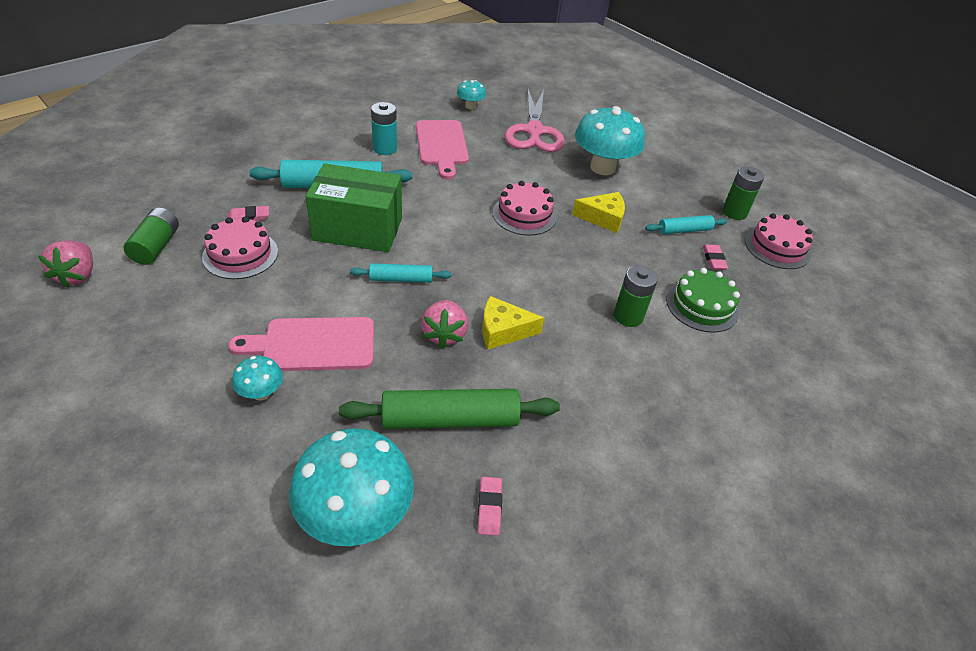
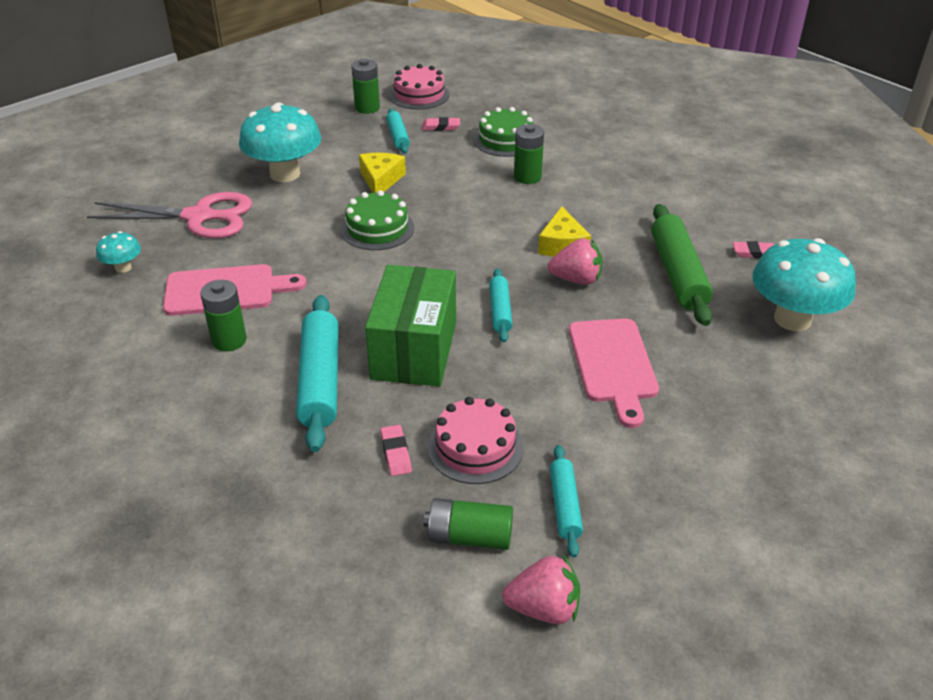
camera: 85 degrees left, 5 degrees down
turquoise mushroom [232,356,283,401] -> none
turquoise battery [371,102,397,155] -> green battery [200,280,247,352]
pink cake [493,181,557,236] -> green cake [340,190,415,250]
none -> turquoise rolling pin [550,445,583,558]

